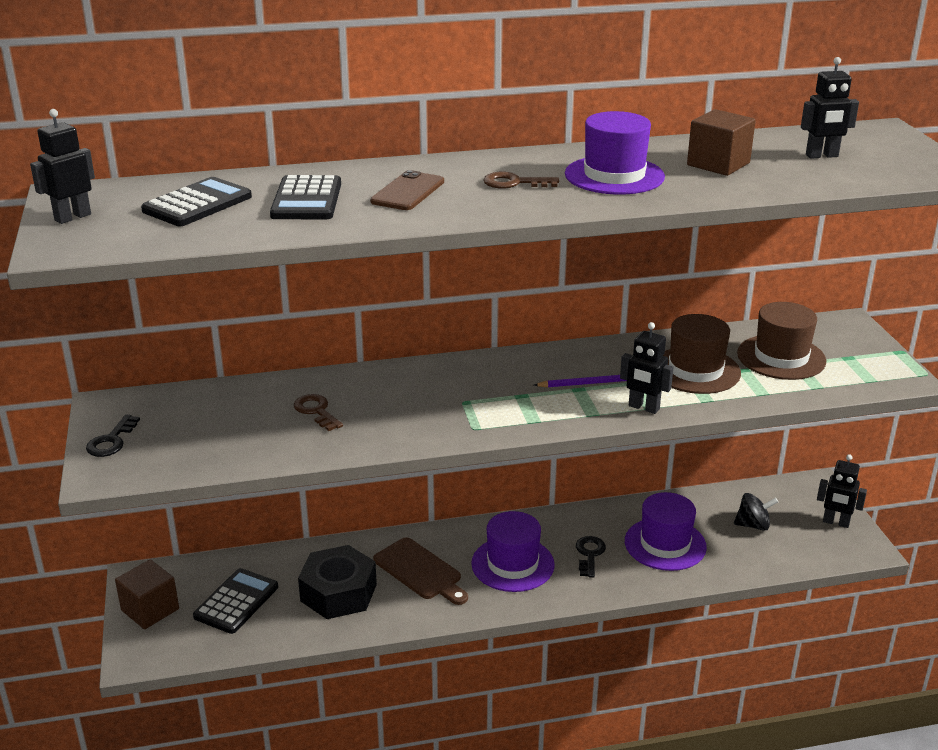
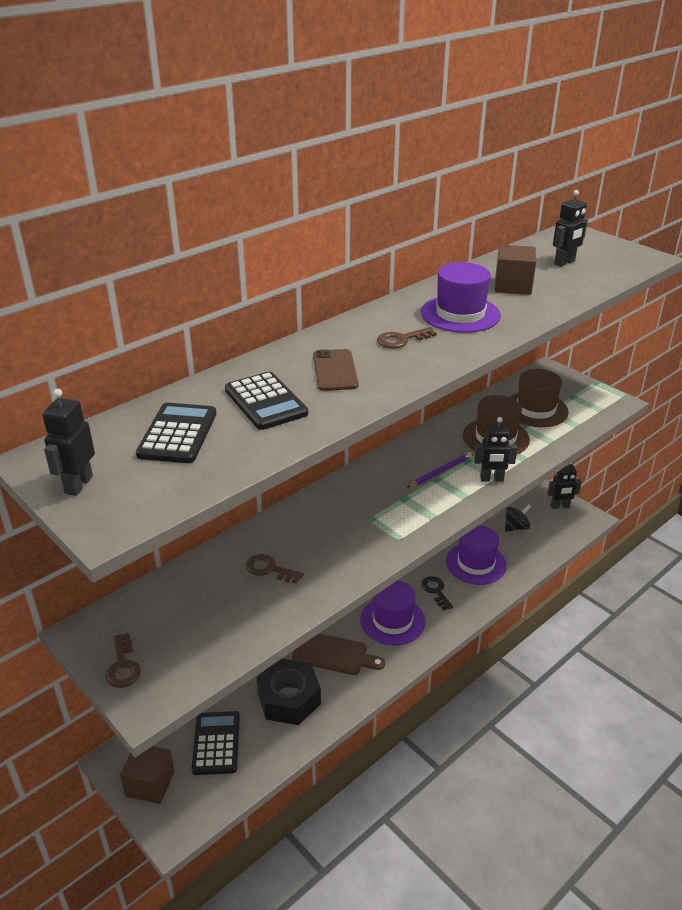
camera: 30 degrees left, 5 degrees up
black key [86,415,140,457] -> brown key [106,633,141,688]

